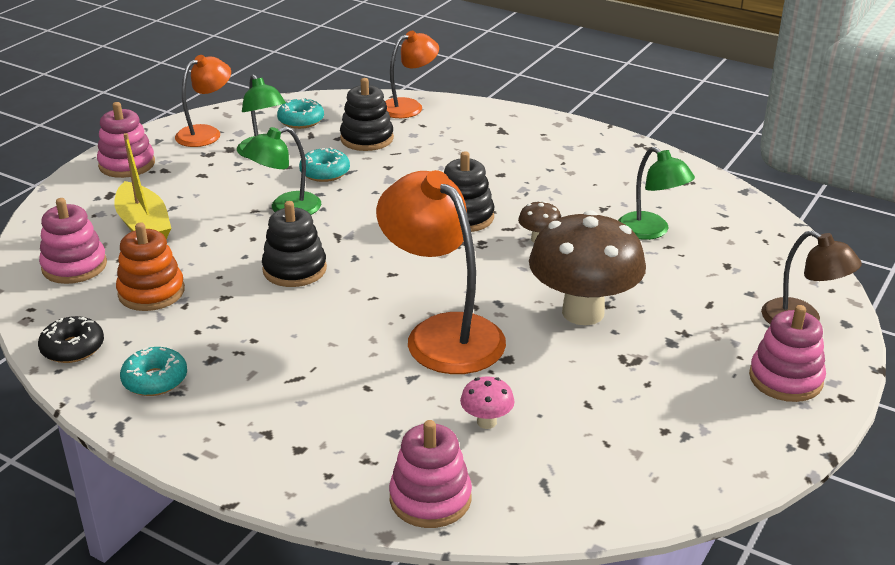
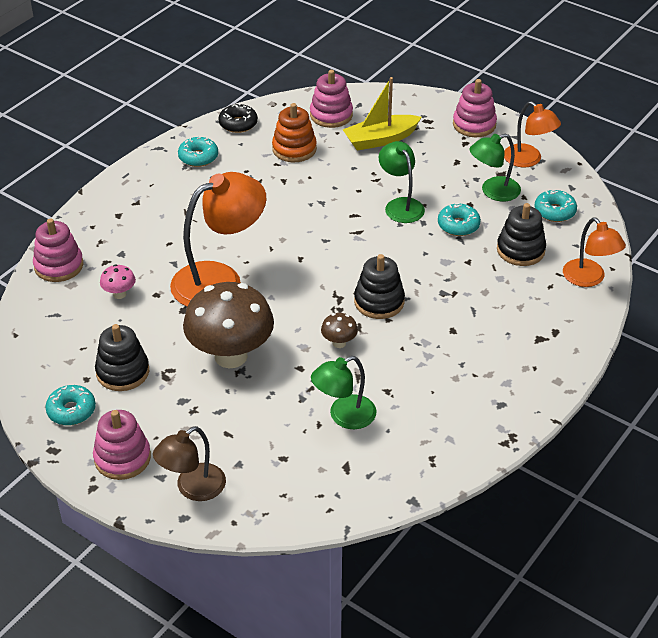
camera: 95 degrees right, 10 degrees up
black stacking toy [262,201,327,287] -> black stacking toy moved to [95,324,149,391]
none -> turquoise donut [46,385,96,425]

